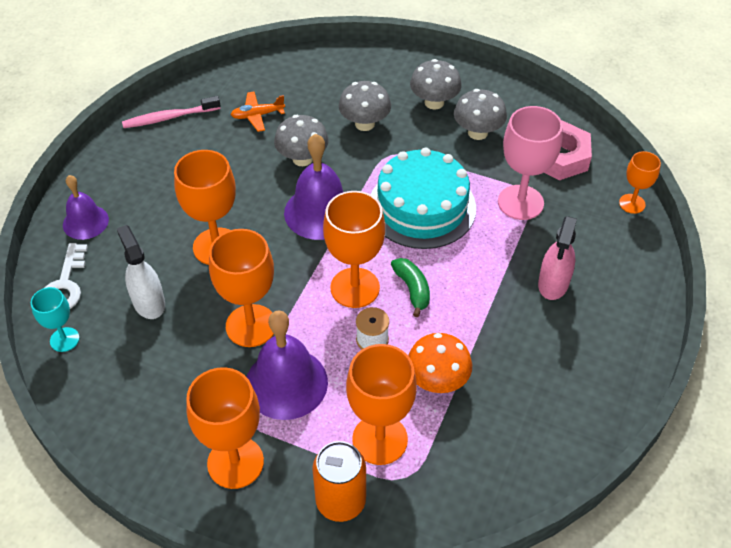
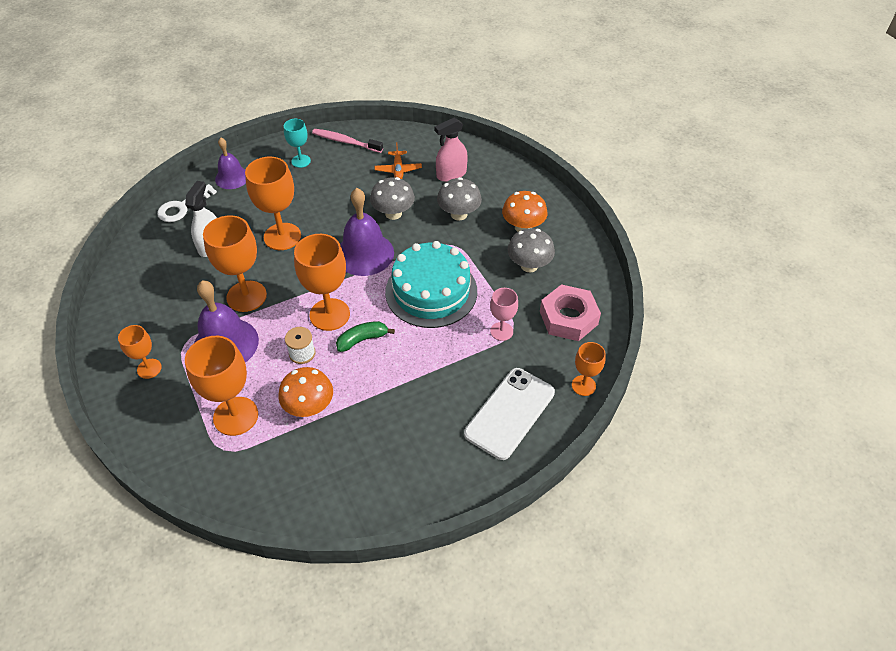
camera: 40 degrees right, 0 degrees up
turquoise goblet [31,287,80,352] -> turquoise goblet moved to [284,119,311,168]
orange goblet [186,367,264,489] -> orange goblet [118,325,162,379], size x0.56
orange plane [231,91,285,132] -> orange plane turned 120 degrees counterclockwise [375,142,422,179]
orange can [312,441,366,522] -> none
green banana [391,258,430,317] -> green banana turned 135 degrees counterclockwise [336,321,395,352]
grey mushroom [410,59,462,110] -> orange mushroom [502,191,547,232]
pink goblet [498,106,563,220] -> pink goblet [490,288,518,341], size x0.56
pink spray bottle [538,216,577,300] -> pink spray bottle moved to [435,118,468,182]
none -> white phone [464,368,555,460]

